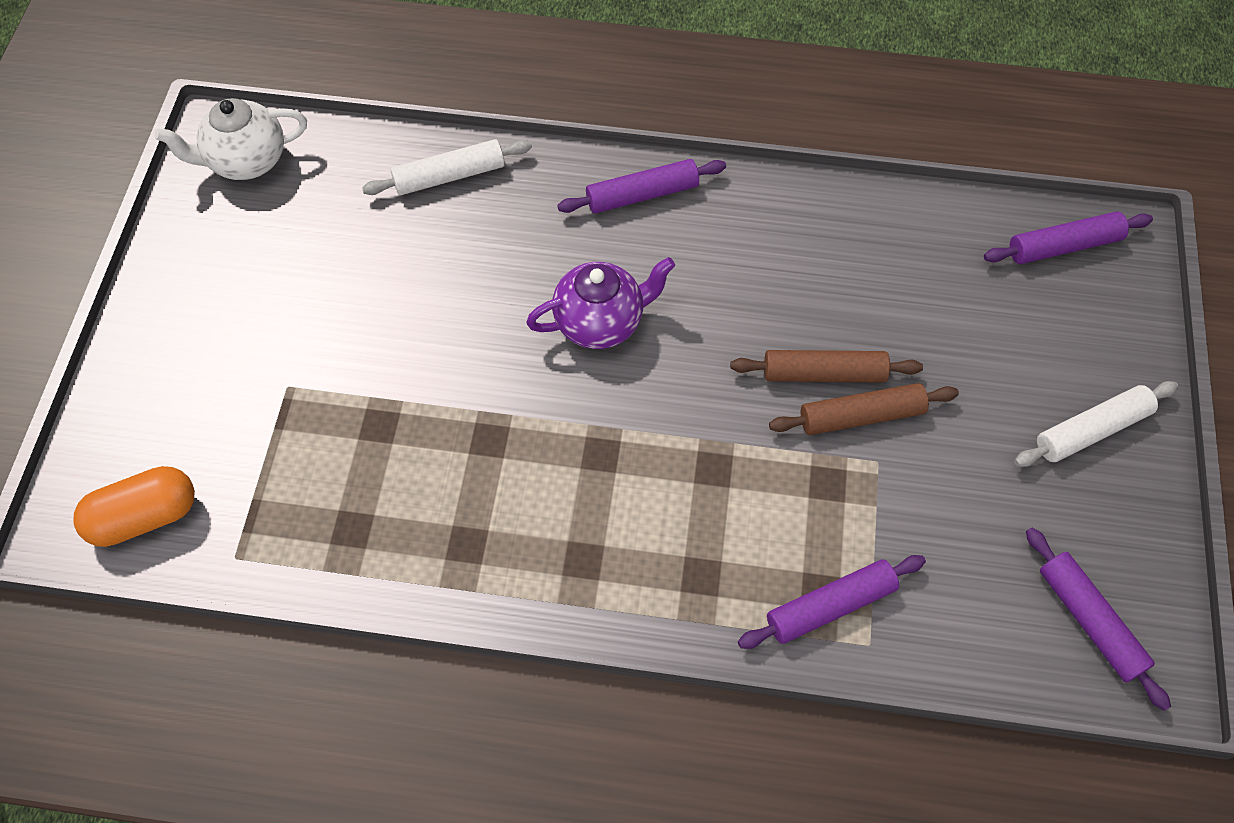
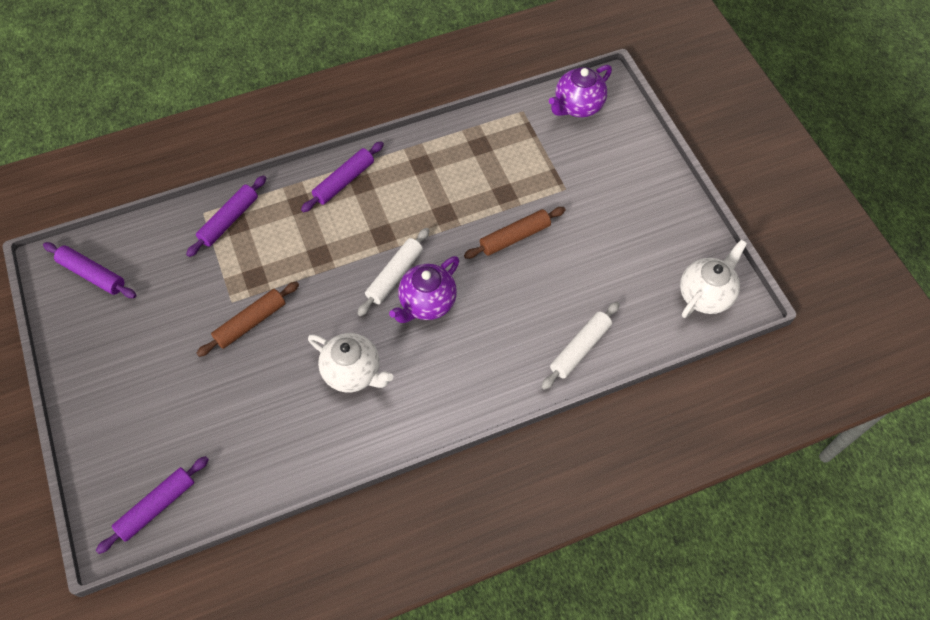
camera: 150 degrees right, 0 degrees up
orange capsule [73,466,195,547] -> purple teapot [549,65,612,117]
purple rolling pin [557,159,726,213] -> purple rolling pin moved to [301,141,384,212]
brown rolling pin [730,350,923,383] -> brown rolling pin moved to [464,207,566,259]
white rolling pin [1014,381,1178,467] -> white rolling pin moved to [357,228,430,316]
none -> white teapot [308,333,393,392]

